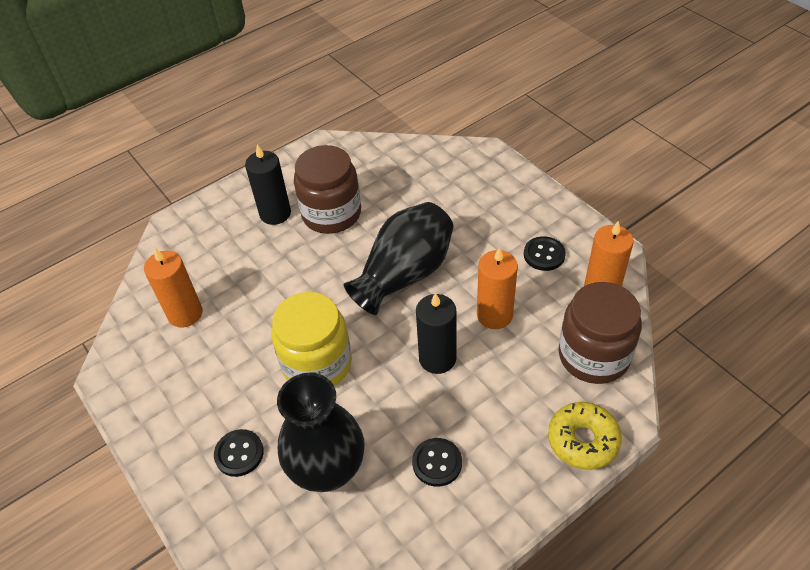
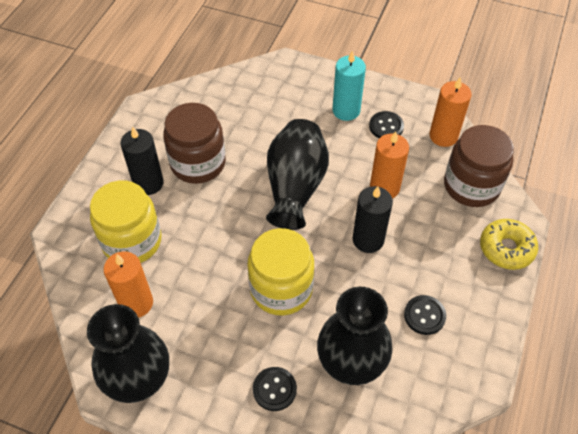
camera: 35 degrees left, 5 degrees up
none -> black vase [87,304,169,403]
none -> yellow jar [90,180,162,263]
none -> turquoise candle [332,51,366,121]

